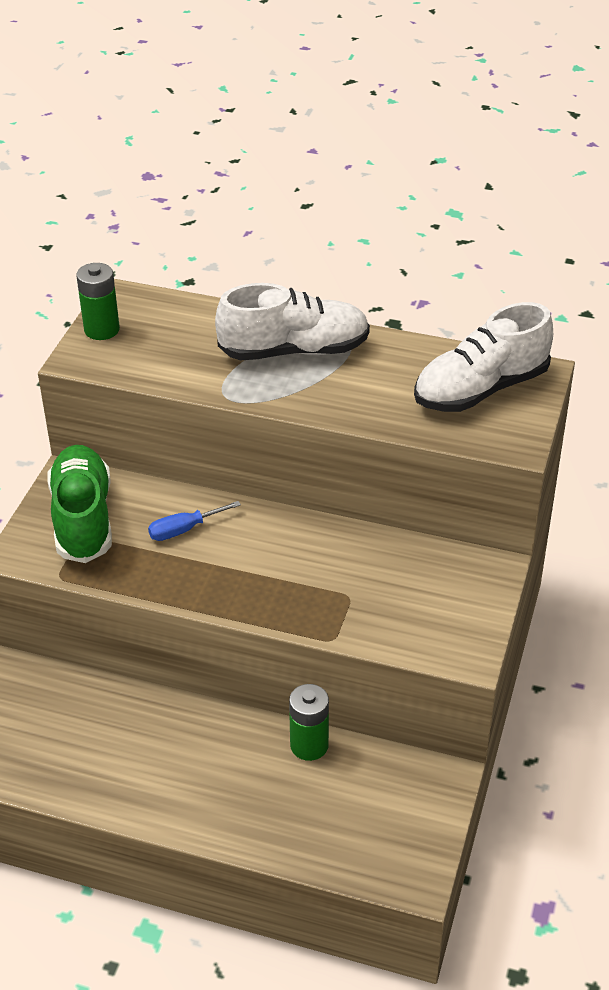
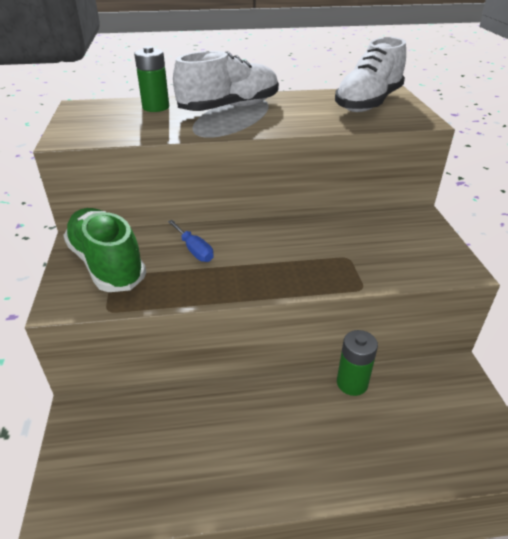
camera: 25 degrees left, 5 degrees down
green battery [76,263,120,340] -> green battery moved to [134,46,169,112]
blue screwdriver [148,501,241,541] -> blue screwdriver turned 75 degrees counterclockwise [168,220,214,262]

